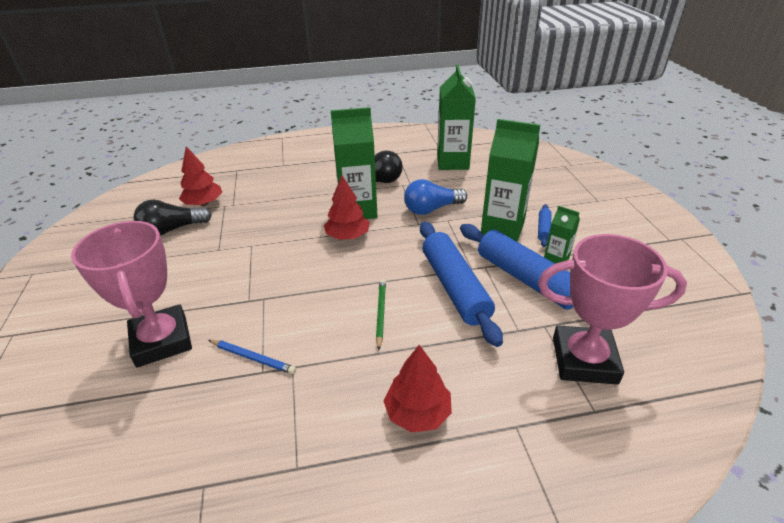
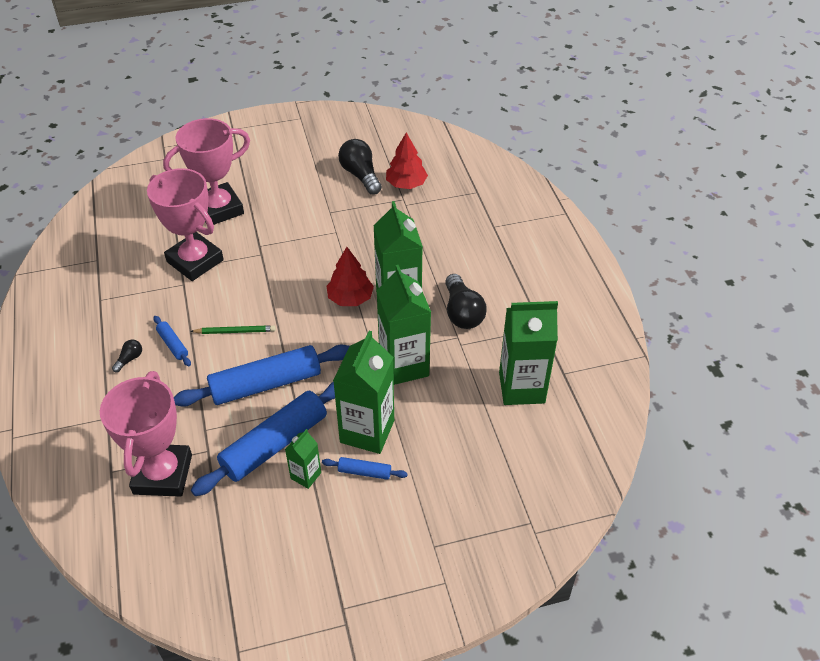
camera: 85 degrees right, 10 degrees up
blue pencil [209,340,296,374] -> pink trophy [147,168,224,281]
red tree [383,345,452,433] -> black light bulb [112,340,142,372]
blue light bulb [404,179,467,215] -> green carton [376,265,431,385]
none -> blue rolling pin [153,316,191,366]

